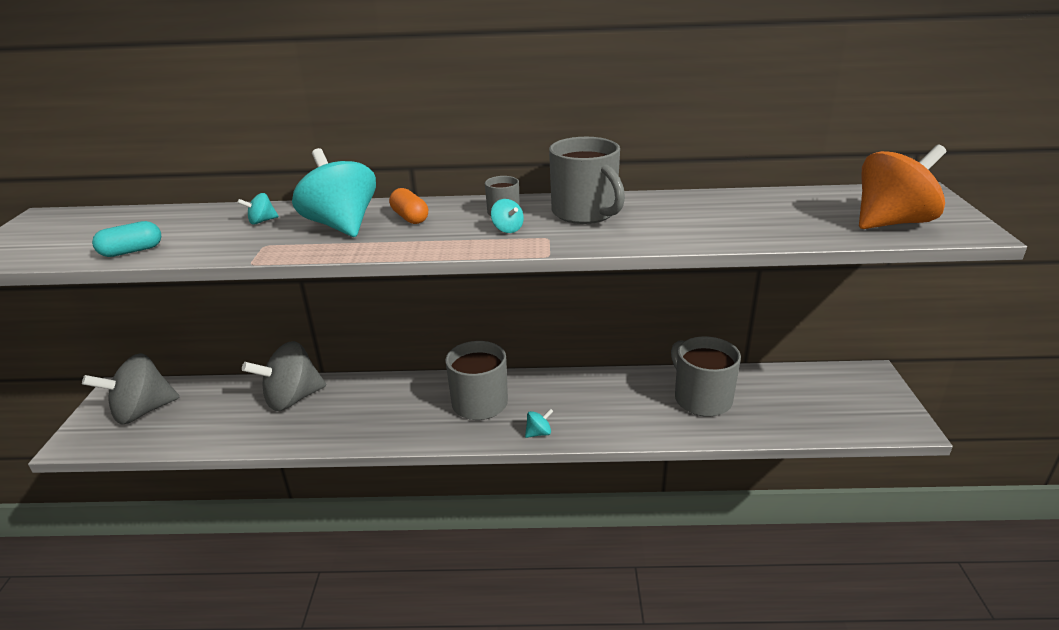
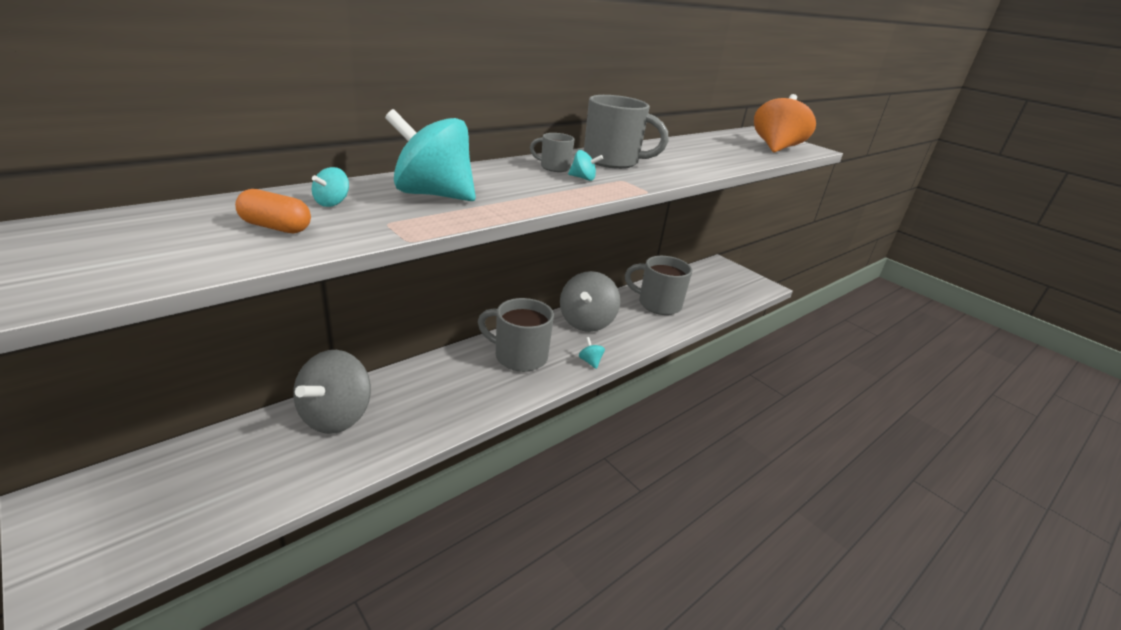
camera: 45 degrees left, 0 degrees up
grey spinning top [82,353,179,424] -> grey spinning top moved to [560,271,620,332]
turquoise capsule [92,221,161,257] -> none
orange capsule [389,188,428,224] -> orange capsule moved to [235,189,311,233]
turquoise spinning top [525,409,553,438] -> turquoise spinning top turned 45 degrees counterclockwise [579,337,605,369]

